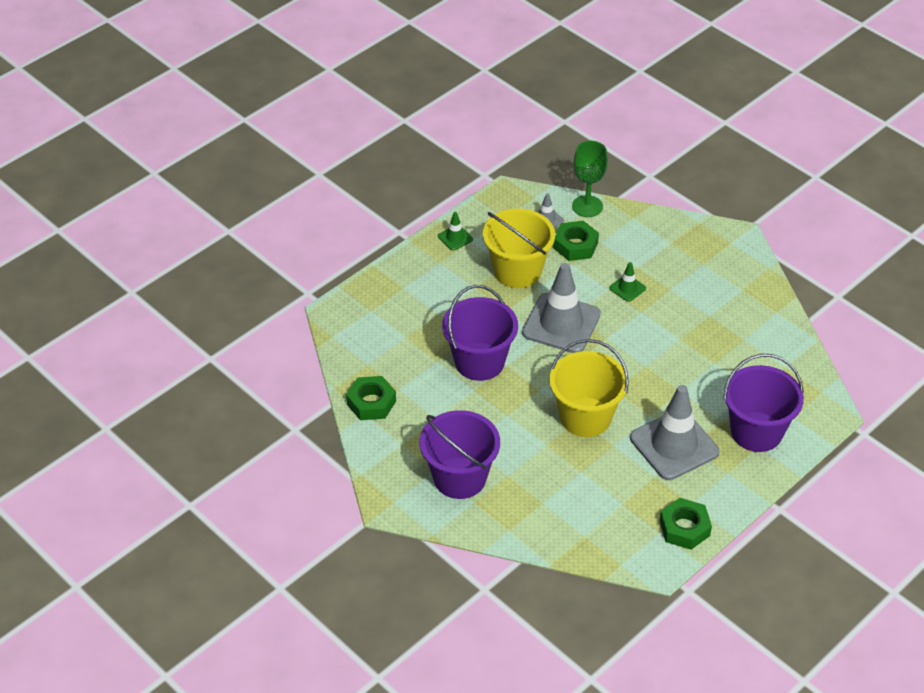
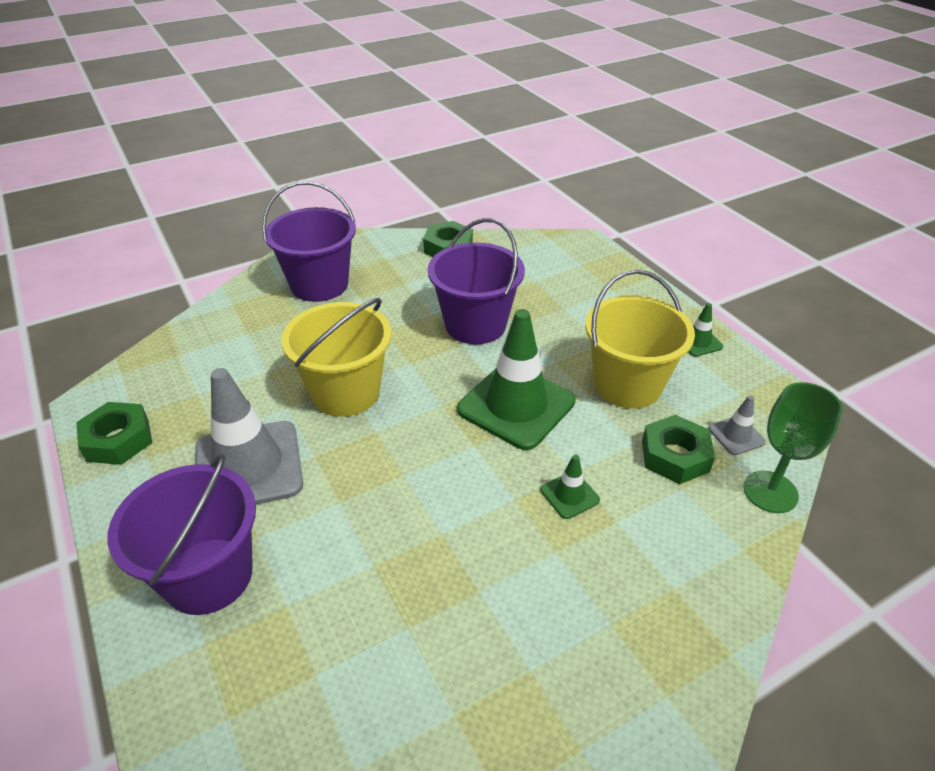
camera: 105 degrees right, 5 degrees down
grey traffic cone [522,263,601,353] -> green traffic cone [457,309,576,450]

